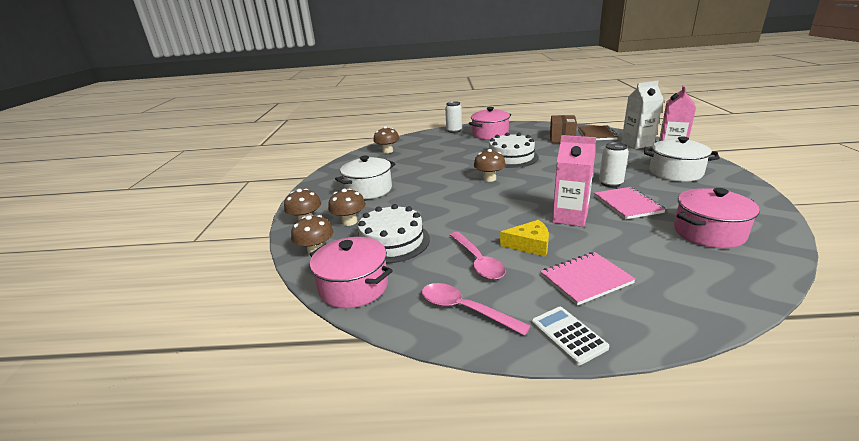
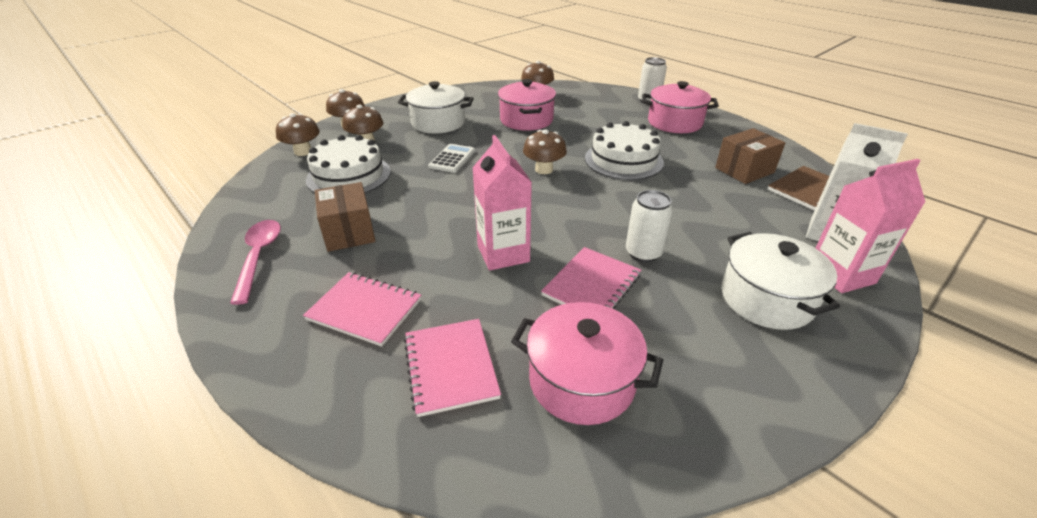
camera: 45 degrees right, 10 degrees up
pink pot [310,237,393,308] -> pink pot moved to [498,79,556,131]
pink spoon [450,232,506,280] -> brown box [315,182,375,252]
yellow cheese [500,220,549,257] -> none
white calculator [531,307,609,365] -> white calculator moved to [428,144,475,173]
none -> pink notebook [404,319,501,417]

